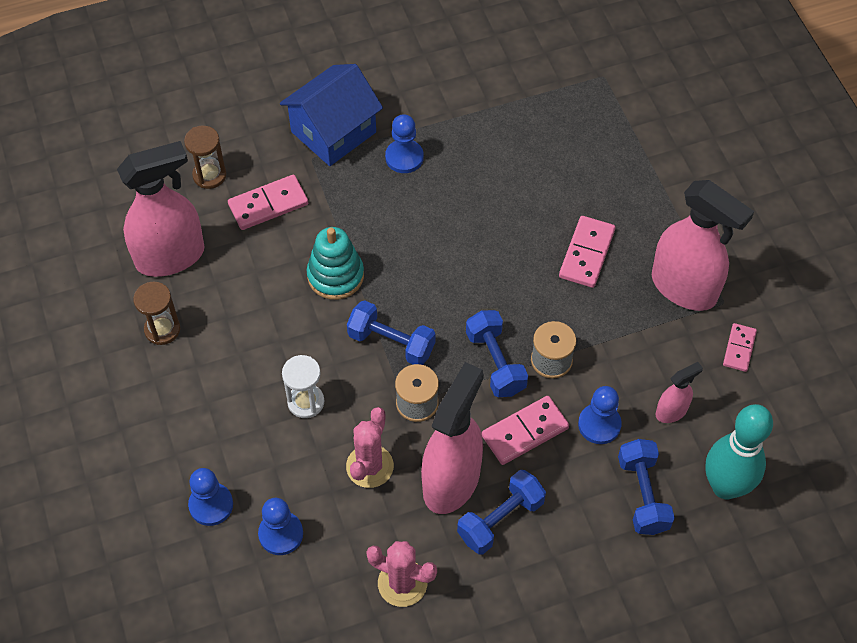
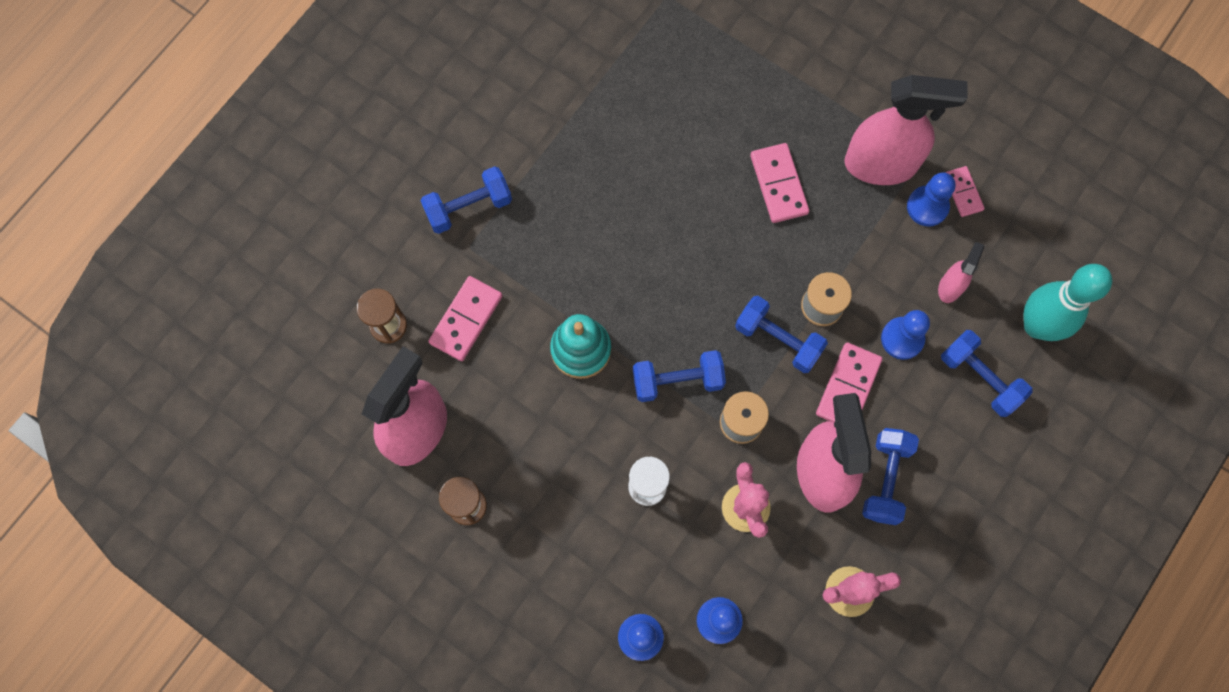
camera: 35 degrees left, 15 degrees up
blue house [280,64,383,166] -> blue dumbbell [421,166,512,234]
blue pawn [385,114,424,173] -> blue pawn moved to [907,172,955,227]

